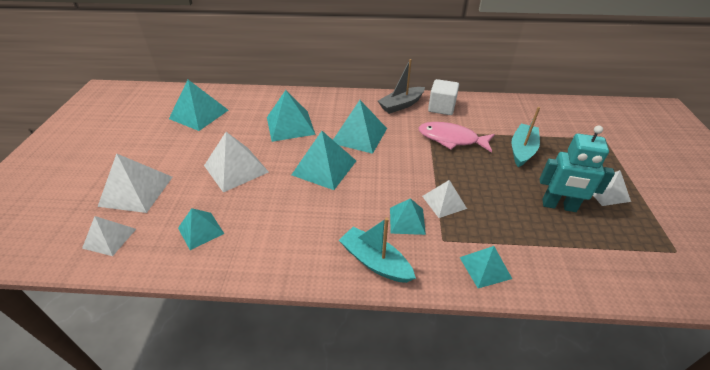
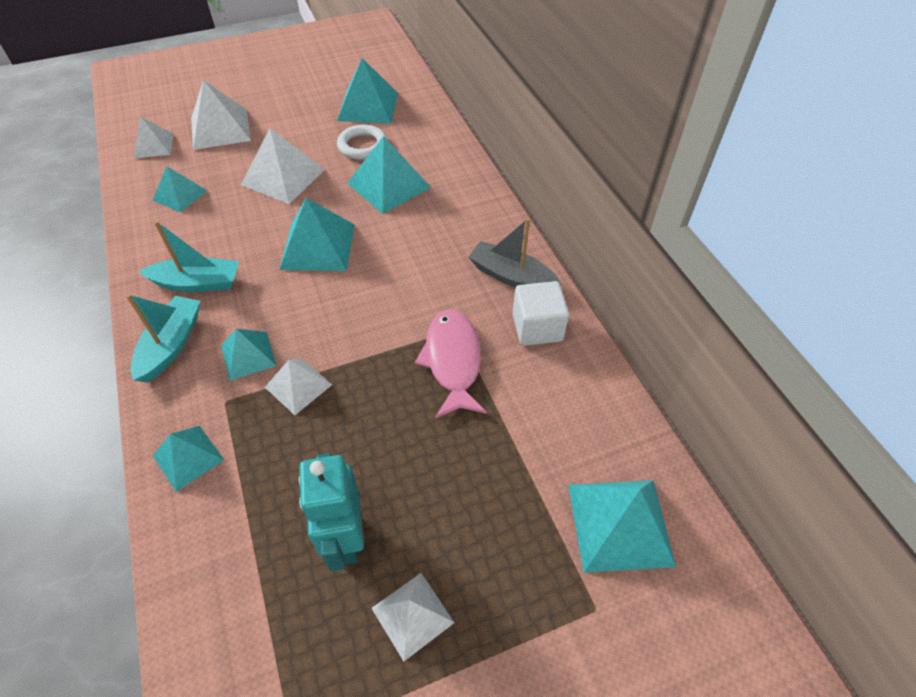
camera: 65 degrees right, 10 degrees up
turquoise pyramid [333,100,387,154] -> turquoise pyramid moved to [568,480,676,573]
turquoise boat [512,107,540,167] -> turquoise boat moved to [139,221,239,292]
none -> white ring [337,125,387,160]

